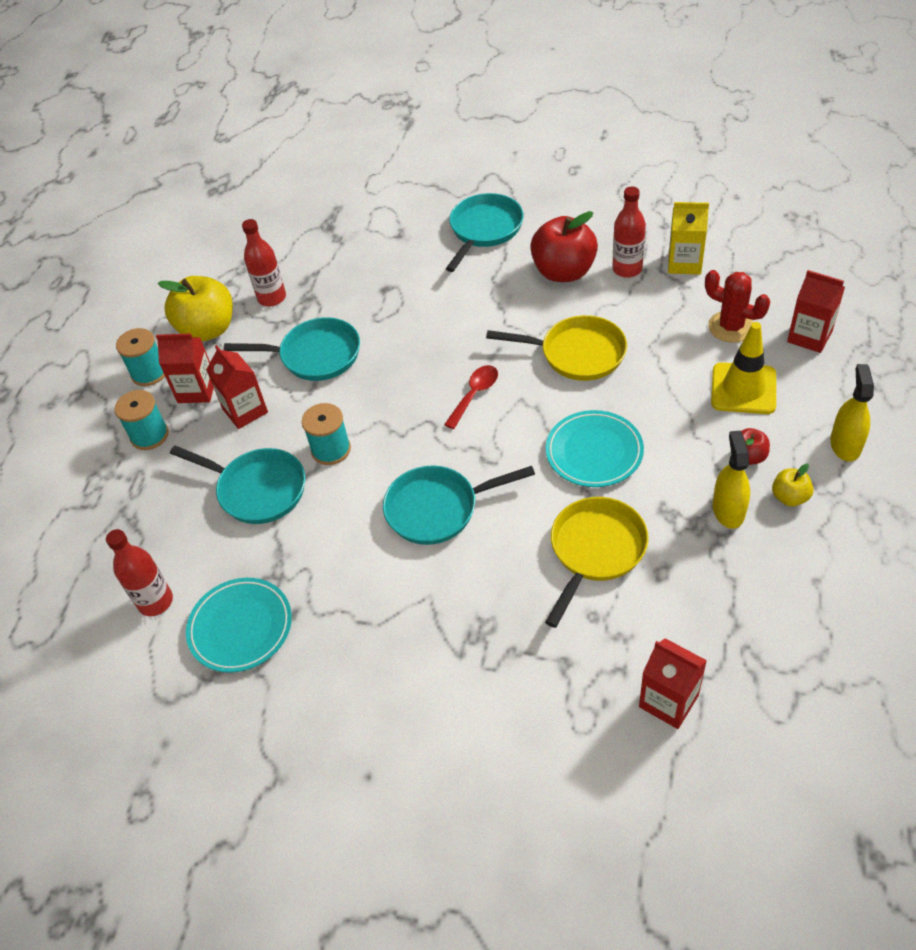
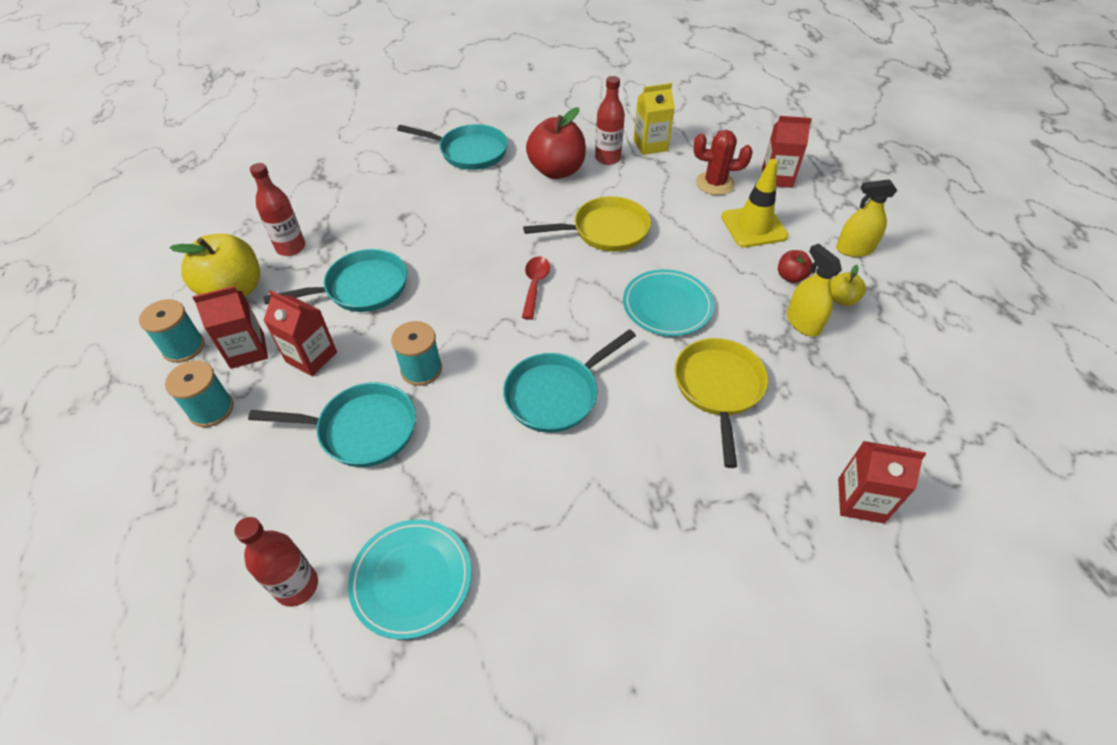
camera: 30 degrees left, 0 degrees up
turquoise pan [446,193,524,272] -> turquoise pan turned 105 degrees clockwise [397,124,508,170]
yellow spray bottle [830,364,874,462] -> yellow spray bottle turned 75 degrees counterclockwise [836,179,897,257]

